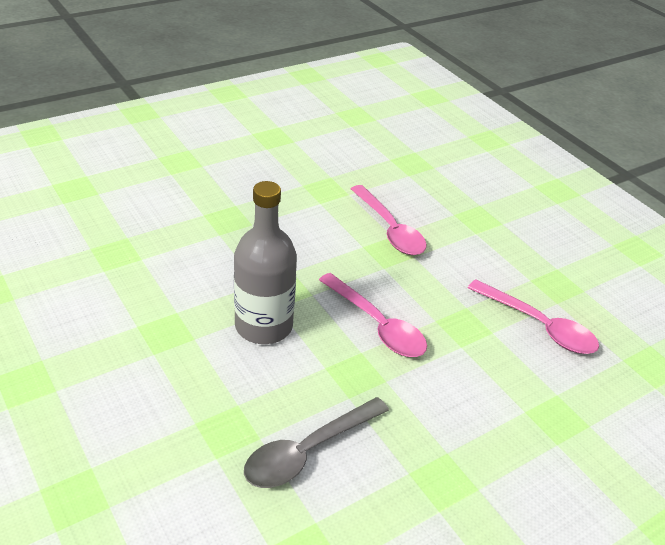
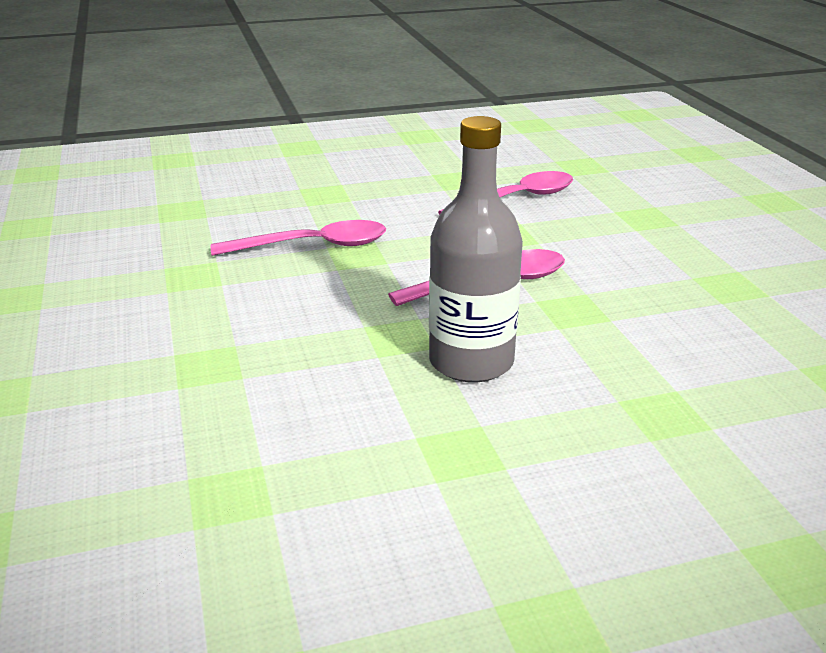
camera: 70 degrees left, 10 degrees down
grey spoon [244,397,389,488] -> none

